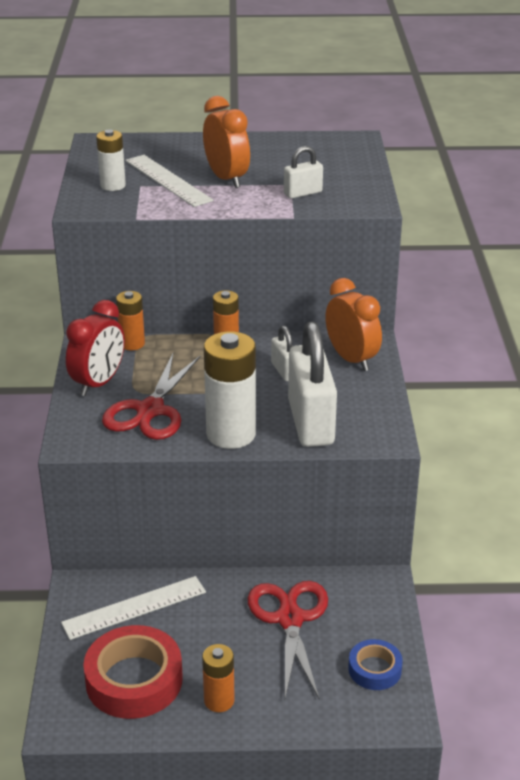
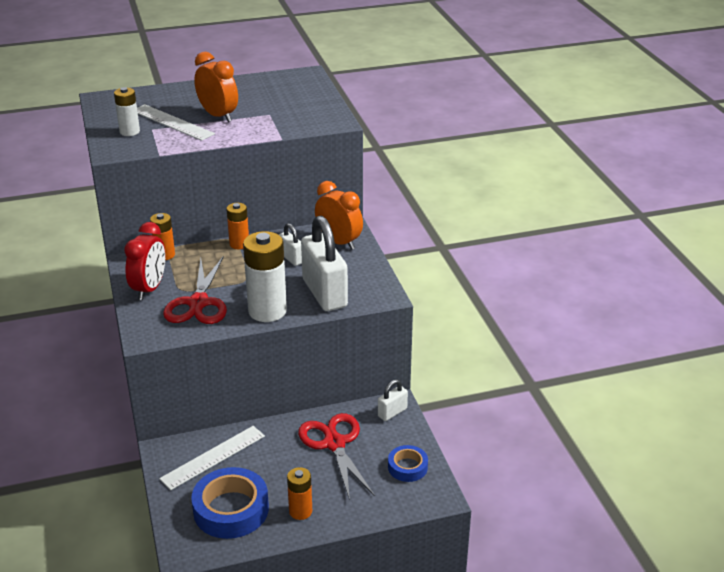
camera: 15 degrees left, 0 degrees up
red tape [83,625,183,719] -> blue tape [191,467,269,539]
white padlock [284,146,323,199] -> white padlock moved to [378,379,408,421]

